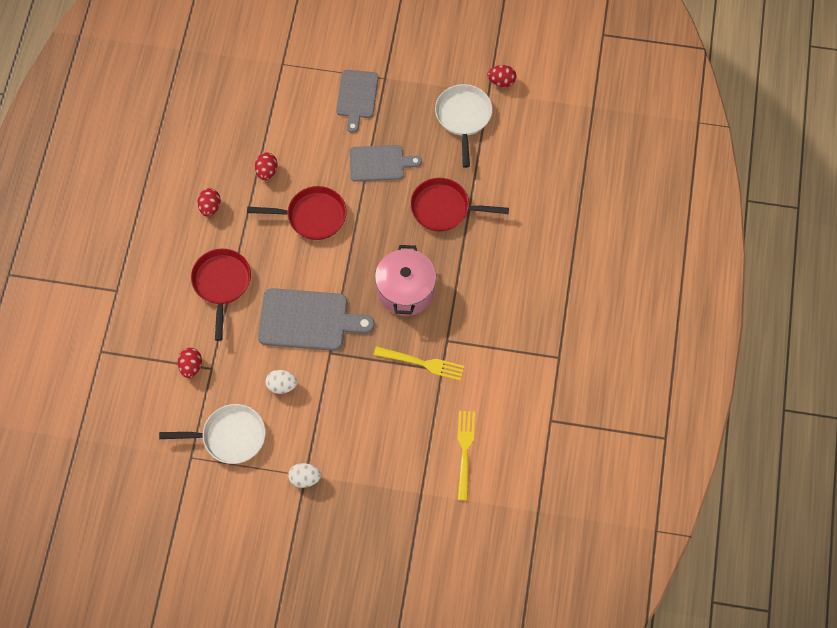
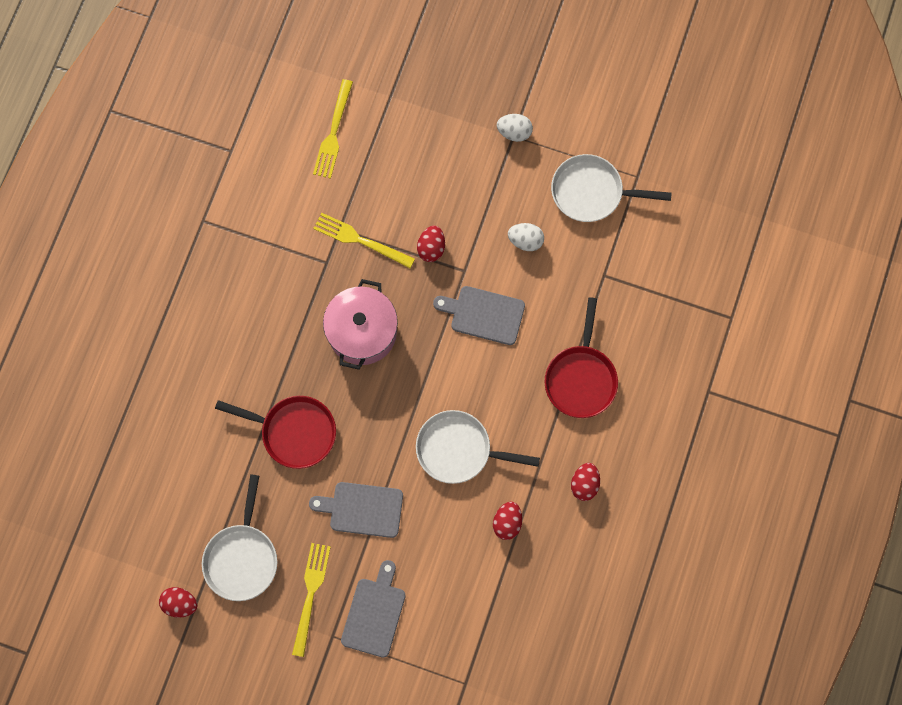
camera: 170 degrees left, 10 degrees up
red egg [178,348,202,378] -> red egg moved to [417,226,445,262]
red pan [247,186,347,240] -> white pan [416,410,540,484]
grey cutting board [258,288,375,351] -> grey cutting board [433,286,525,345], size x0.66
none -> yellow fork [292,543,331,657]

